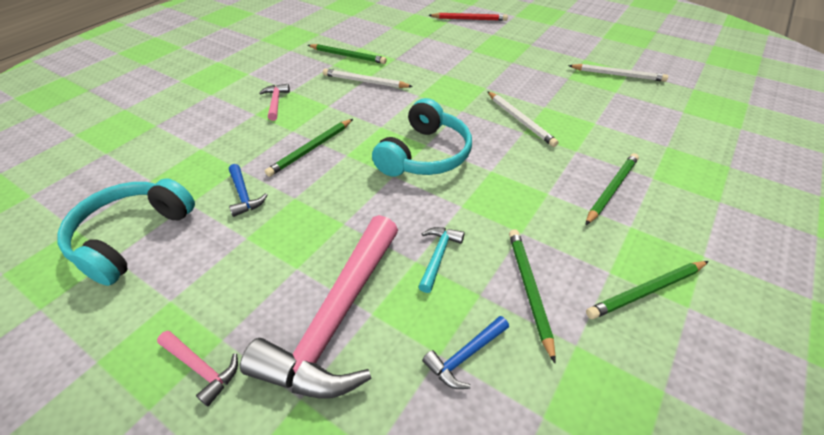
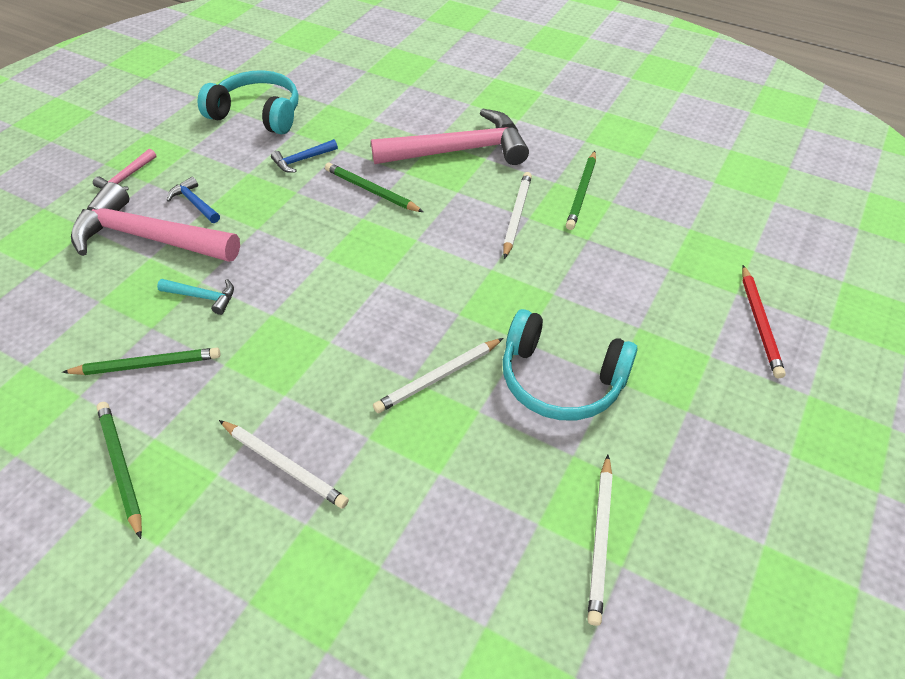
camera: 85 degrees right, 5 degrees up
pink hammer [259,84,290,121] -> pink hammer [371,109,529,165], size x2.35
turquoise headphones [372,98,472,177] -> turquoise headphones moved to [503,309,638,420]
blue hammer [422,316,509,389] -> blue hammer moved to [167,177,220,223]
green pencil [585,153,639,225] -> white pencil [219,420,349,509]

